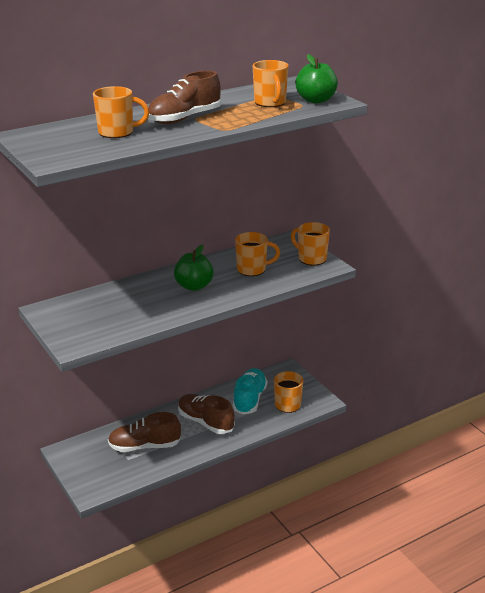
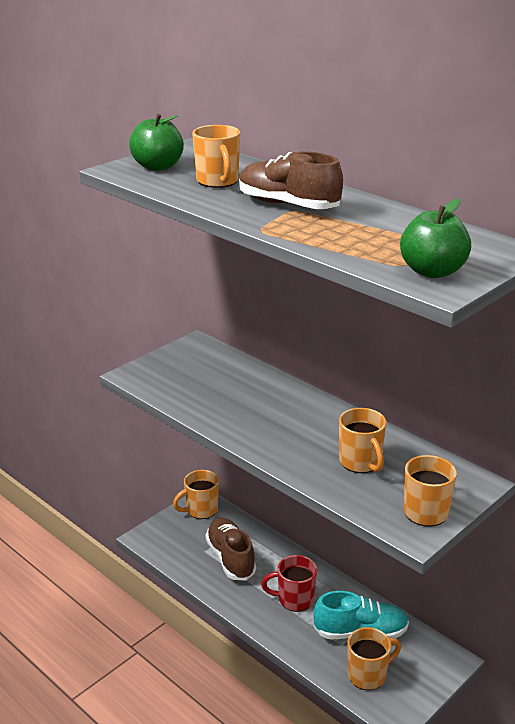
camera: 75 degrees right, 0 degrees up
green apple [174,244,214,291] -> green apple moved to [129,114,184,171]
brown shoe [178,394,235,434] -> red mug [261,555,317,612]
orange mug [253,60,289,107] -> orange mug moved to [173,470,219,519]

